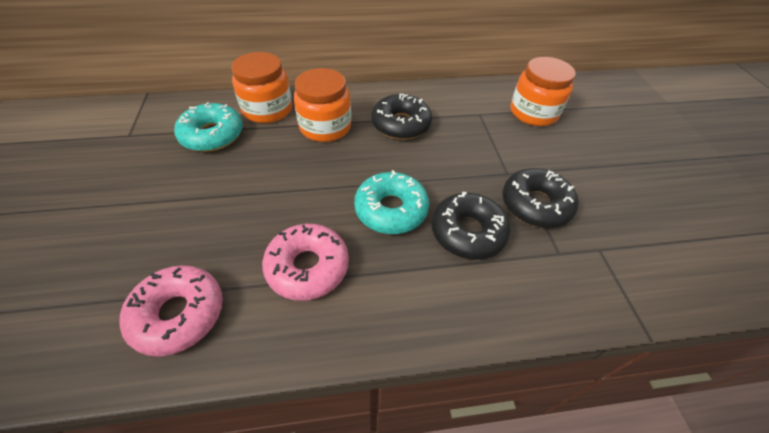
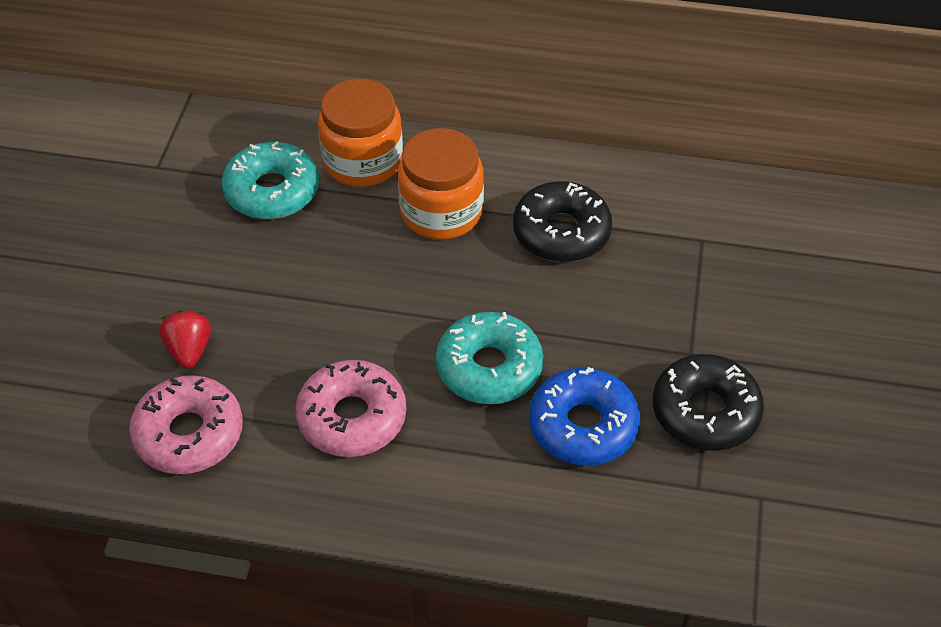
camera: 20 degrees right, 0 degrees up
black donut [431,192,511,260] -> blue donut [529,367,640,466]
orange jar [510,57,576,126] -> none
none -> red strawberry [160,309,211,369]

